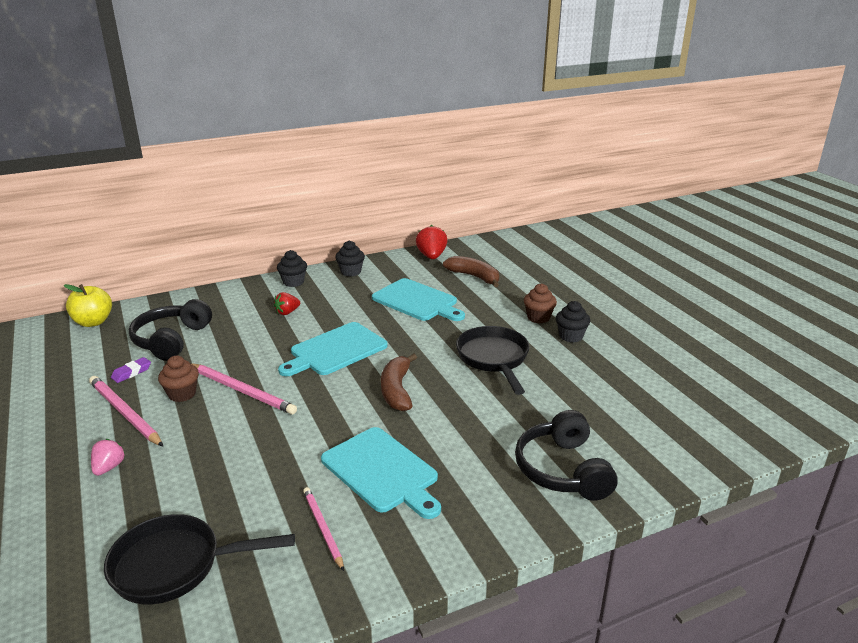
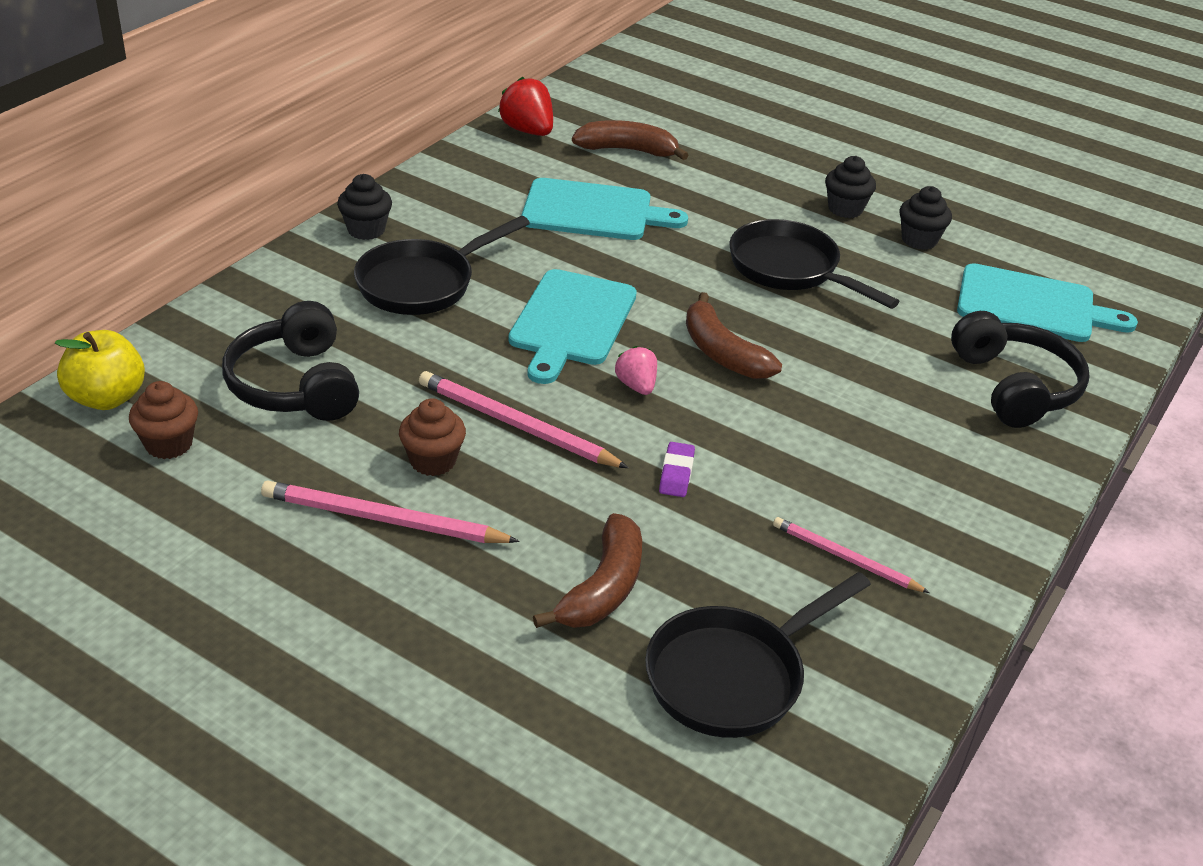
camera: 35 degrees left, 10 degrees up
pink strawberry [91,439,126,476] -> pink strawberry moved to [615,346,657,395]
purple eraser [111,357,151,383] -> purple eraser moved to [659,442,695,497]
pink pencil [190,363,297,415] -> pink pencil turned 150 degrees counterclockwise [419,371,629,468]
red strawberry [274,292,300,315] -> black pan [354,216,530,315]
turquoise cutting board [321,427,441,519] -> turquoise cutting board moved to [957,263,1138,342]
black cupcake [335,240,365,276] -> black cupcake moved to [899,186,952,250]
black headphones [515,410,618,501] -> black headphones turned 150 degrees counterclockwise [951,311,1090,428]
brown cupcake [524,283,557,323] -> brown cupcake moved to [129,381,198,459]
none -> brown banana [533,513,642,628]

